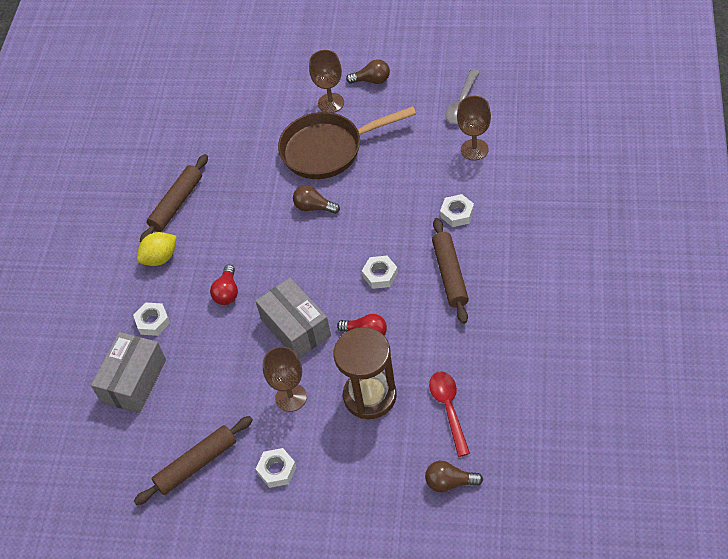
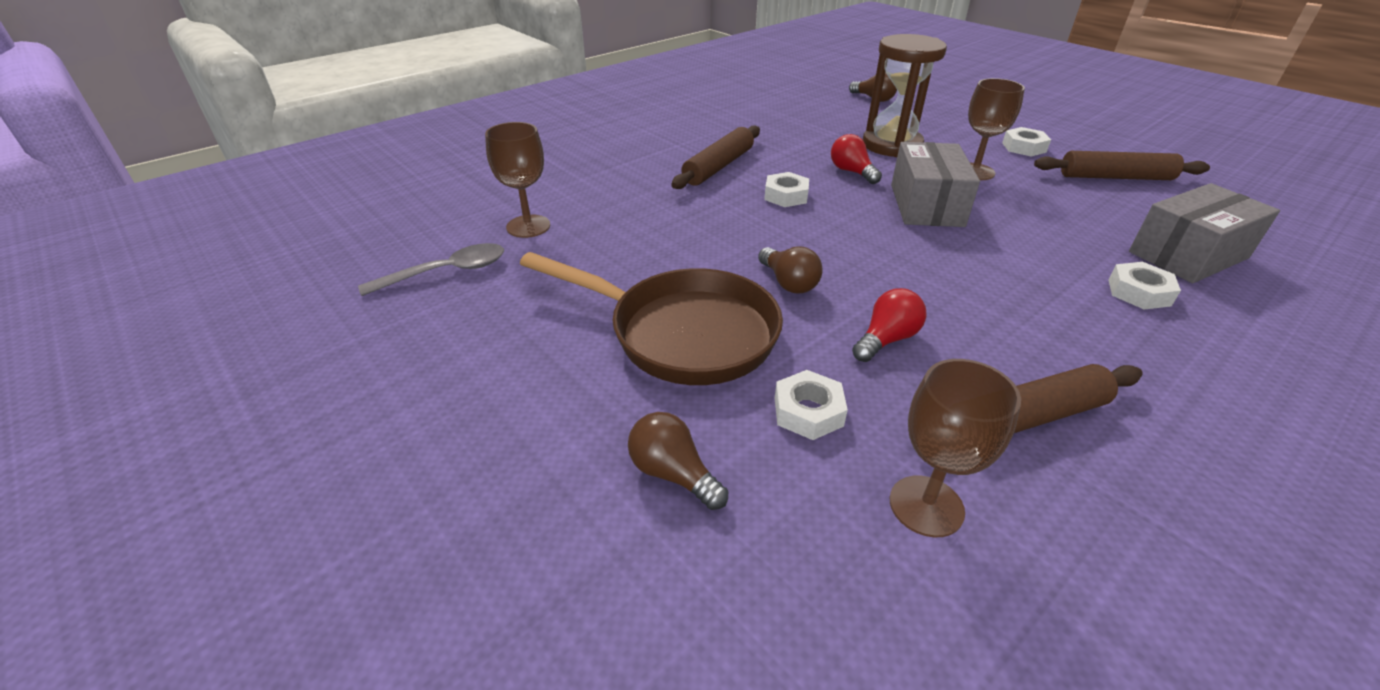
camera: 145 degrees left, 15 degrees down
yellow lemon [137,232,177,266] -> none
red light bulb [210,265,238,305] -> red light bulb moved to [852,288,926,362]
brown goblet [309,50,344,113] -> brown goblet moved to [890,359,1021,537]
brown light bulb [346,59,390,84] -> brown light bulb moved to [628,412,728,510]
red spoon [429,372,470,457] -> none
white nut [440,194,474,227] -> white nut moved to [775,370,848,440]

